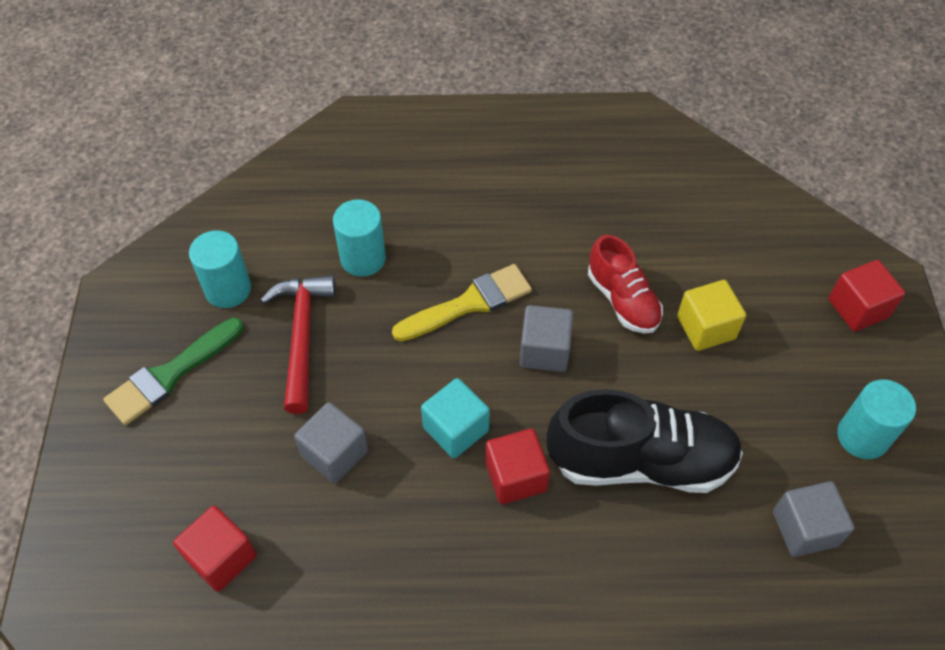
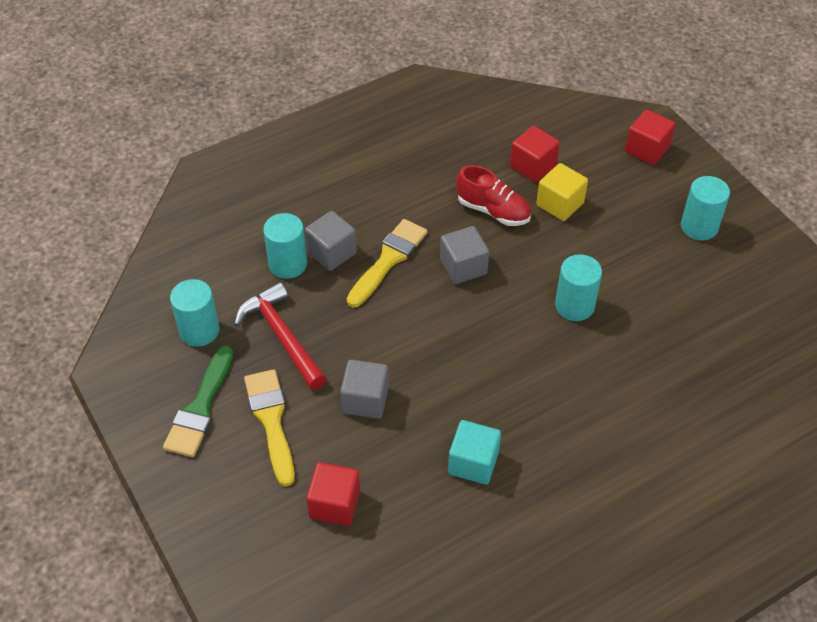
camera: 30 degrees left, 5 degrees down
turquoise cube [421,378,490,458] -> turquoise cube moved to [448,420,501,485]
red cube [485,428,550,504] -> red cube moved to [510,126,560,182]
black shoe [546,389,743,493] -> turquoise cylinder [555,254,602,321]
grey cube [773,481,854,557] -> grey cube moved to [305,211,357,271]
none -> yellow brush [244,369,295,487]

